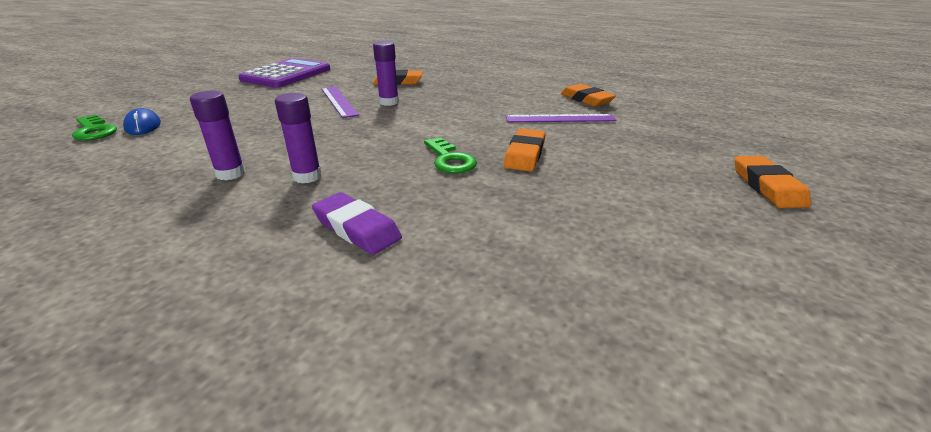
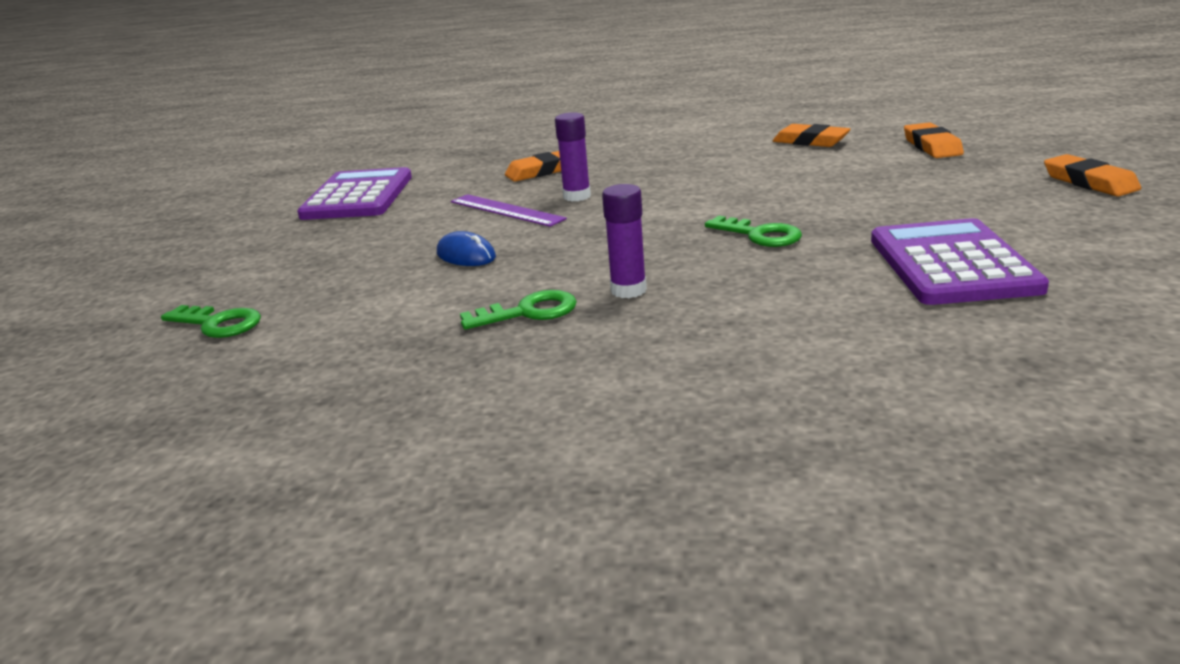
camera: 20 degrees left, 5 degrees down
blue mouse [123,108,161,135] -> blue mouse moved to [437,231,496,266]
purple glue stick [190,91,245,180] -> green key [460,290,577,330]
purple eraser [312,192,402,255] -> none
orange eraser [504,128,546,171] -> orange eraser moved to [904,122,964,158]
purple ruler [506,114,617,122] -> none
none -> purple calculator [871,218,1049,305]

